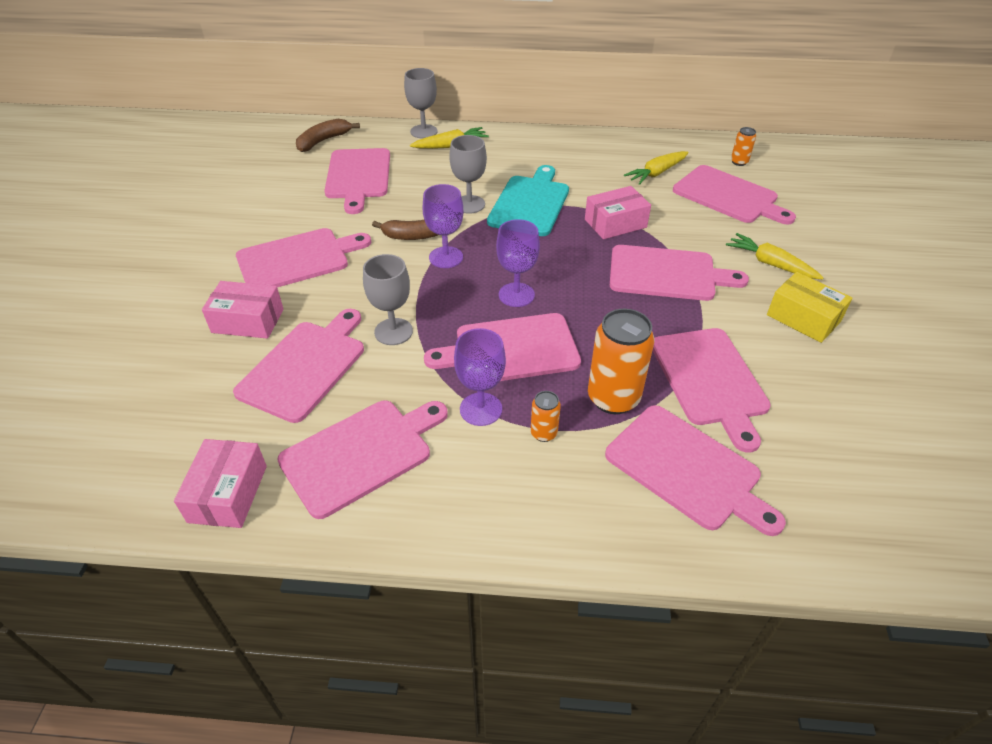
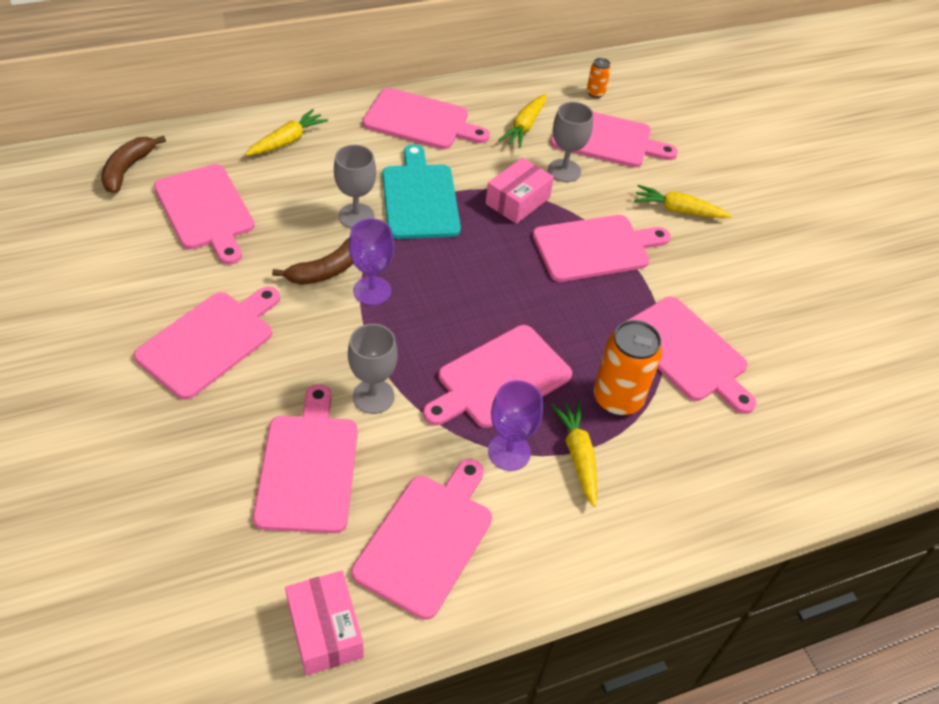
camera: 30 degrees left, 5 degrees up
pink box [202,281,284,339] -> none
grey goblet [404,68,438,139] -> grey goblet moved to [548,102,593,182]
purple goblet [496,219,540,307] -> none
orange can [531,391,561,442] -> yellow carrot [551,401,597,507]
pink cutting board [605,405,786,536] -> pink cutting board moved to [362,88,490,149]
yellow box [767,272,852,343] -> none

